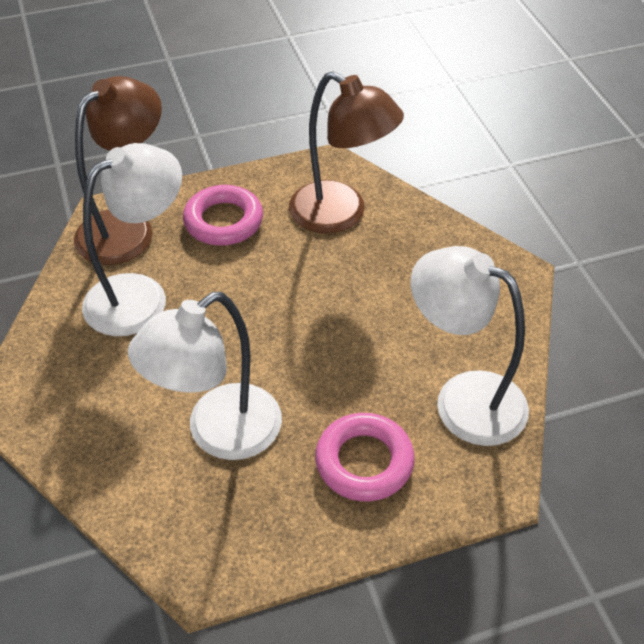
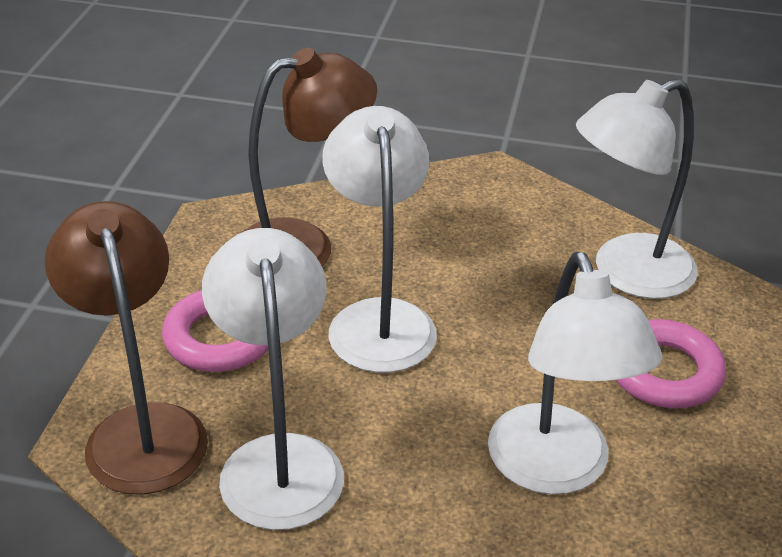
camera: 60 degrees left, 10 degrees down
none -> white lamp [322,106,437,373]

